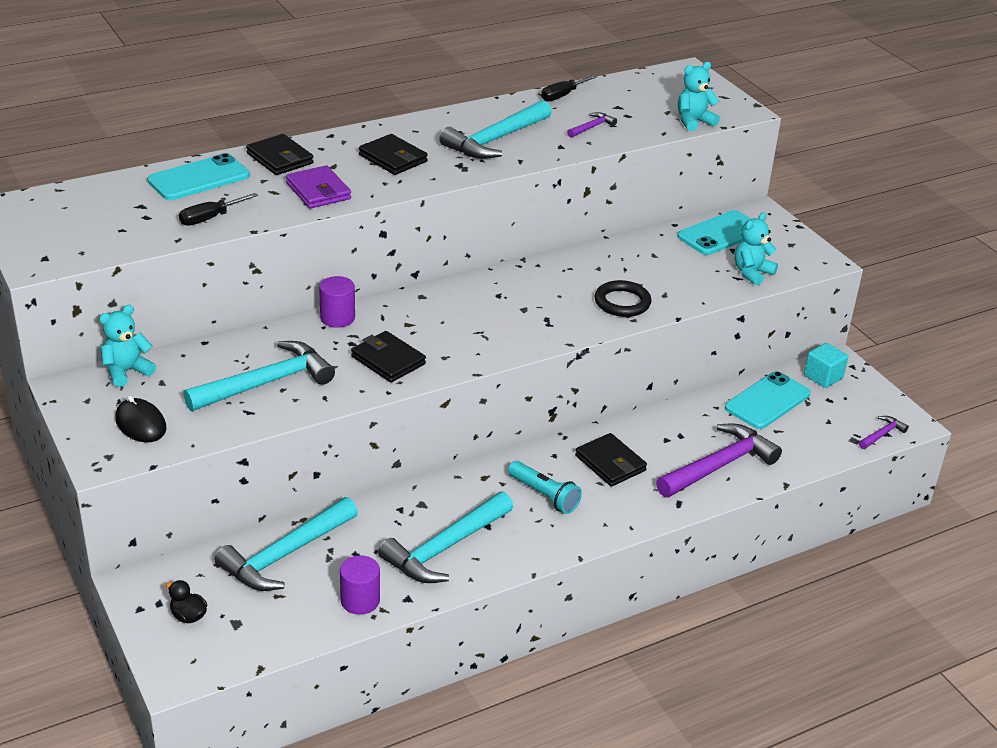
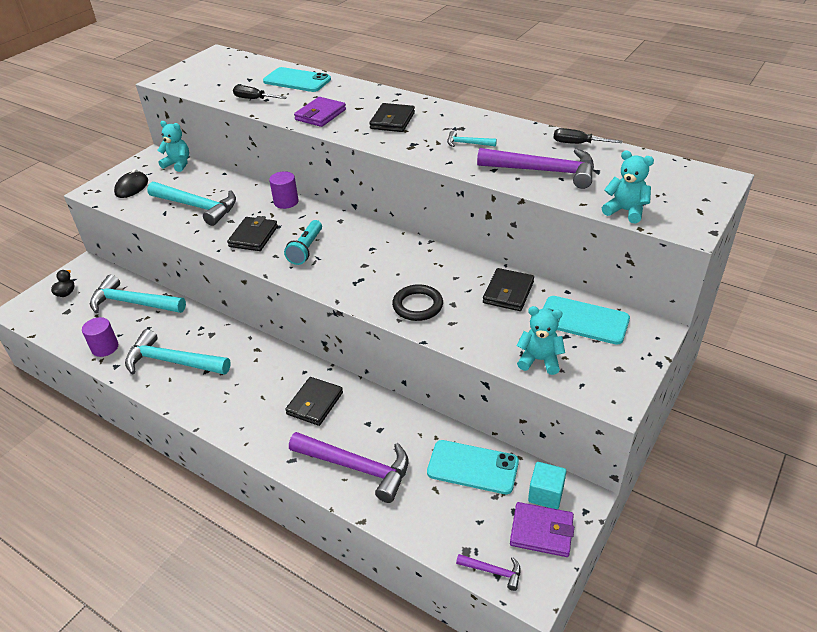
camera: 65 degrees right, 5 degrees up
black wallet [246,134,314,175] -> black wallet moved to [483,268,534,311]
turquoise hammer [439,100,552,159] -> turquoise hammer [447,131,497,147], size x0.45
turquoise flashlight [508,461,582,514] -> turquoise flashlight moved to [284,220,322,265]
purple hammer [567,112,617,138] -> purple hammer [477,148,594,189], size x2.20
none -> purple wallet [510,502,574,557]

